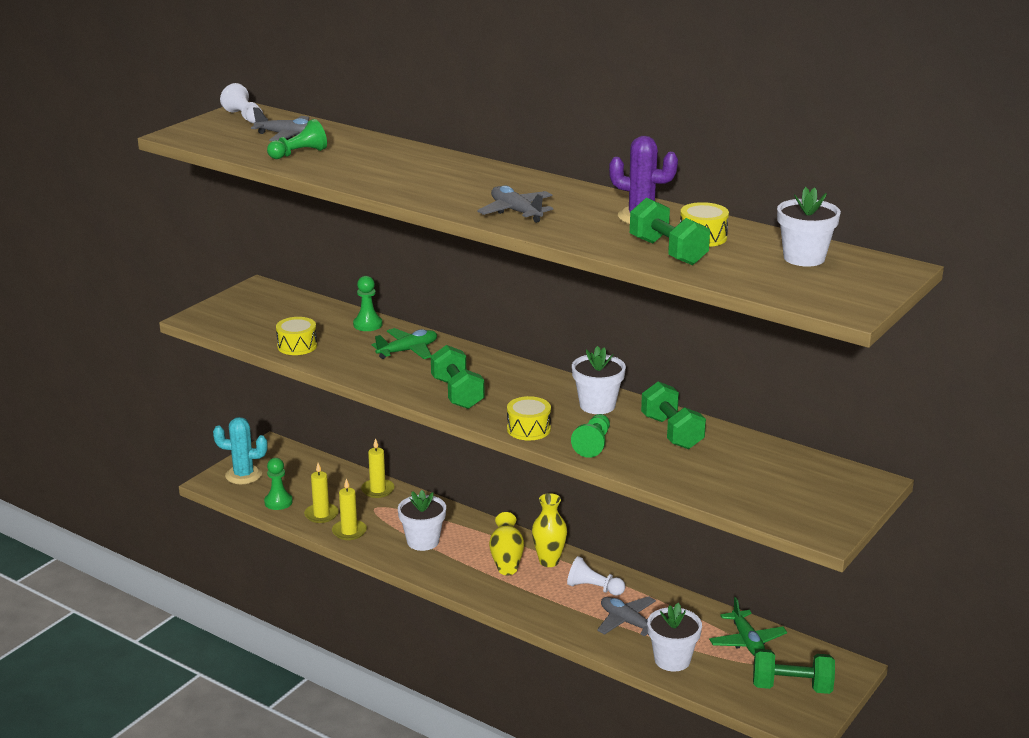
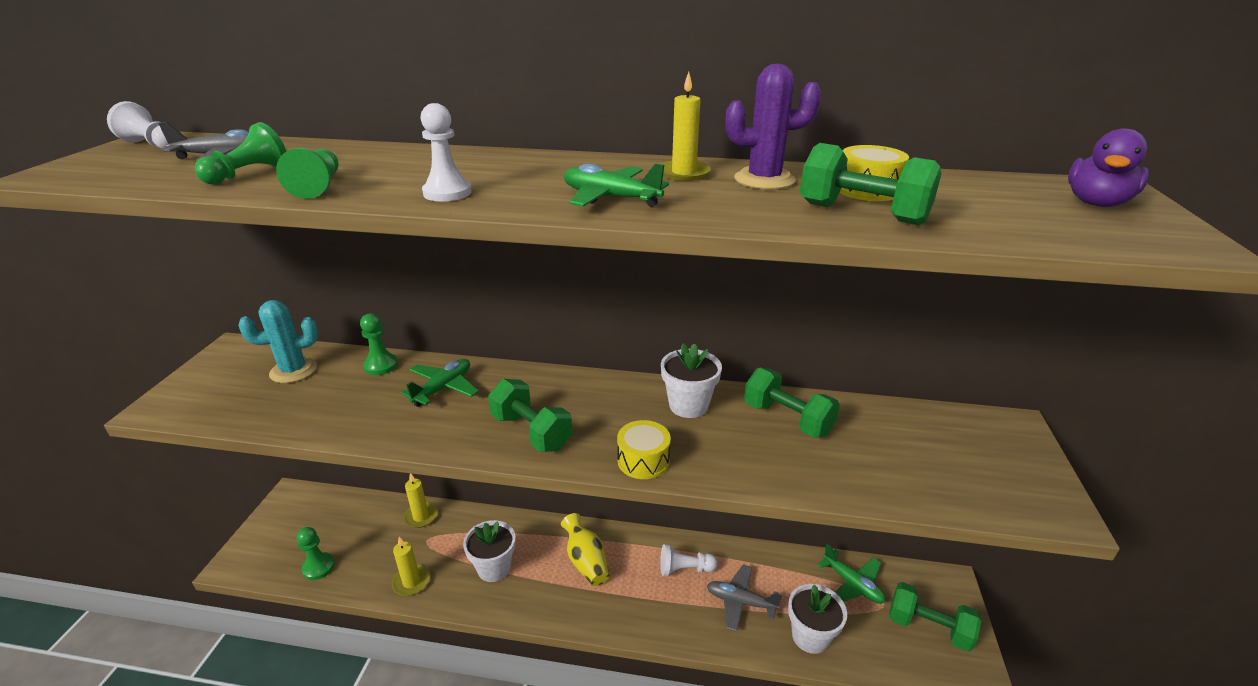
camera: 25 degrees left, 5 degrees up
turquoise cactus [213,417,268,484] -> turquoise cactus moved to [238,300,318,383]
yellow drum [276,317,317,355] -> none
yellow candle [304,463,339,523] -> yellow candle moved to [661,72,711,181]
grey plane [477,185,553,223] -> green plane [564,164,669,207]
yellow vase [532,493,567,567] -> none
green pawn [571,414,610,458] -> green pawn moved to [276,148,338,199]
green dumbbell [753,649,835,694] -> green dumbbell turned 45 degrees clockwise [889,582,981,651]
white flower pot [777,187,841,267] -> none
none -> white pawn [420,103,472,202]
none -> purple duck [1068,128,1149,207]

